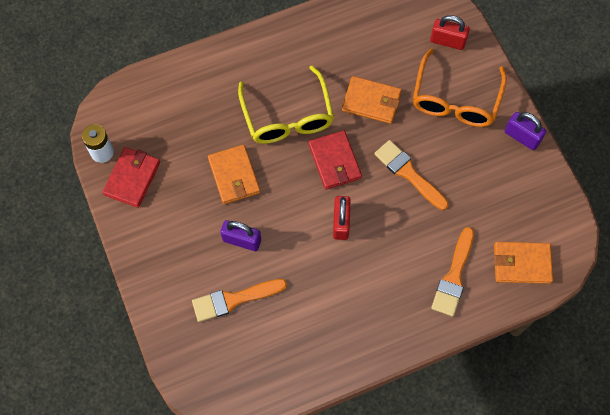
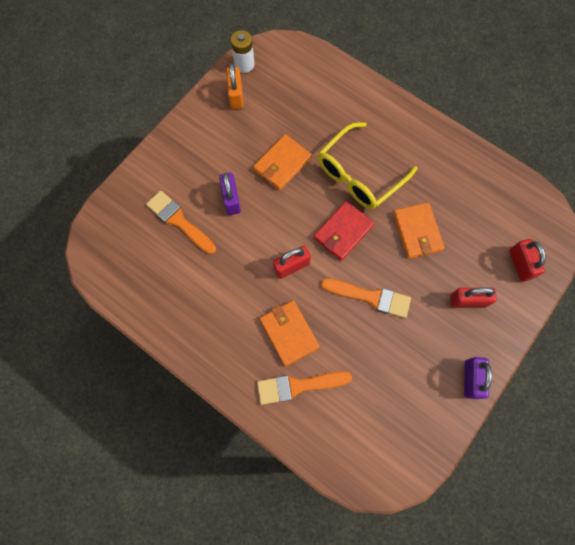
camera: 60 degrees right, 5 degrees up
red wallet [102,147,160,208] -> orange padlock [226,63,244,109]
orange brush [374,140,449,210] -> orange brush turned 90 degrees clockwise [321,279,411,318]
orange glasses [413,49,507,127] -> red padlock [450,287,497,308]
orange wallet [494,242,553,284] -> orange wallet moved to [260,300,320,366]

